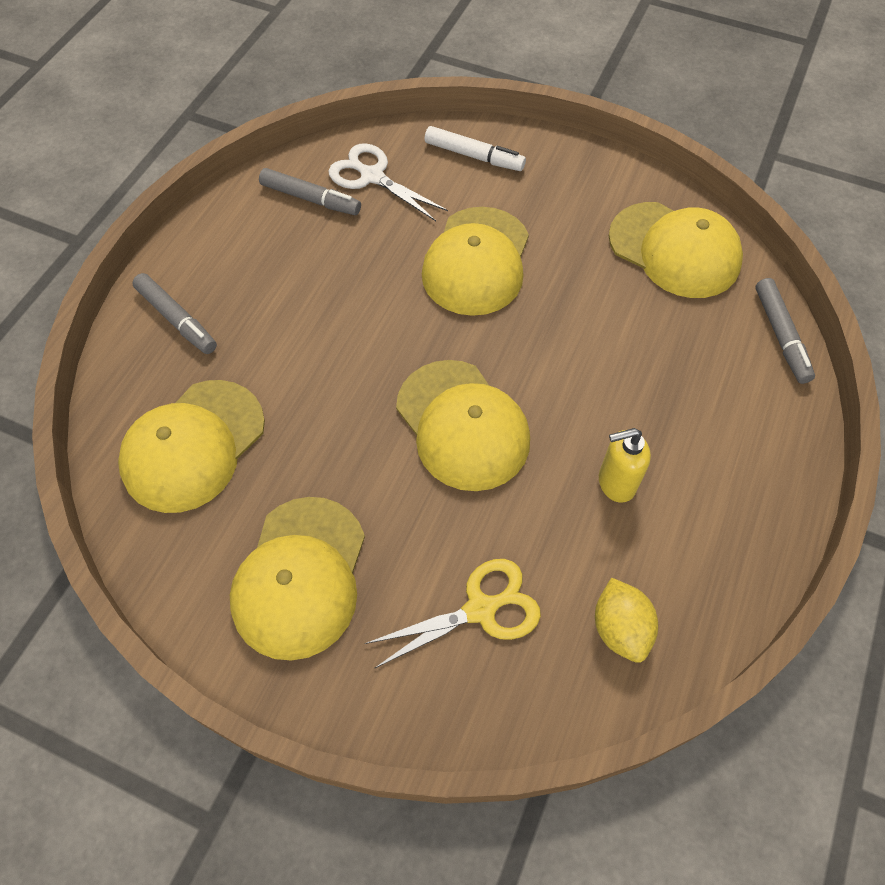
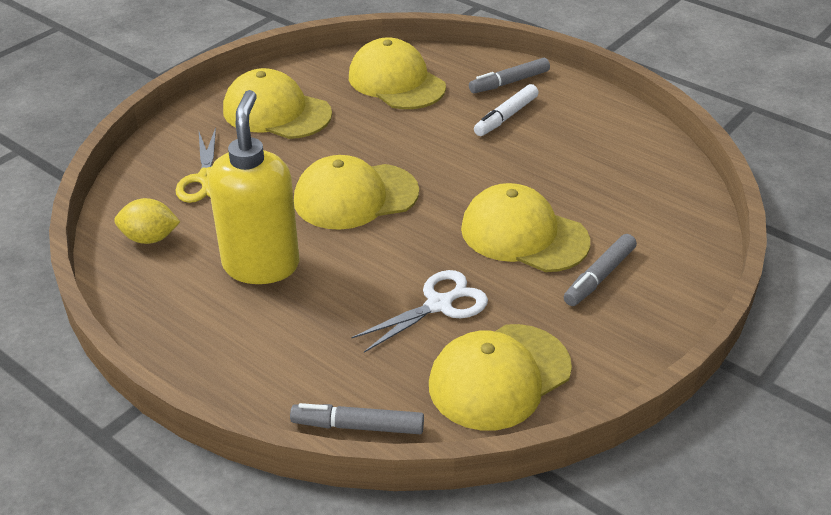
camera: 105 degrees right, 20 degrees down
grey marker [259,168,361,215] -> grey marker moved to [564,234,637,306]
white scissors [328,143,448,221] -> white scissors moved to [351,270,488,353]
white marker [425,126,526,171] -> white marker moved to [474,84,539,136]
yellow soap dispenser [599,428,651,503] -> yellow soap dispenser [208,90,299,284], size x1.95

